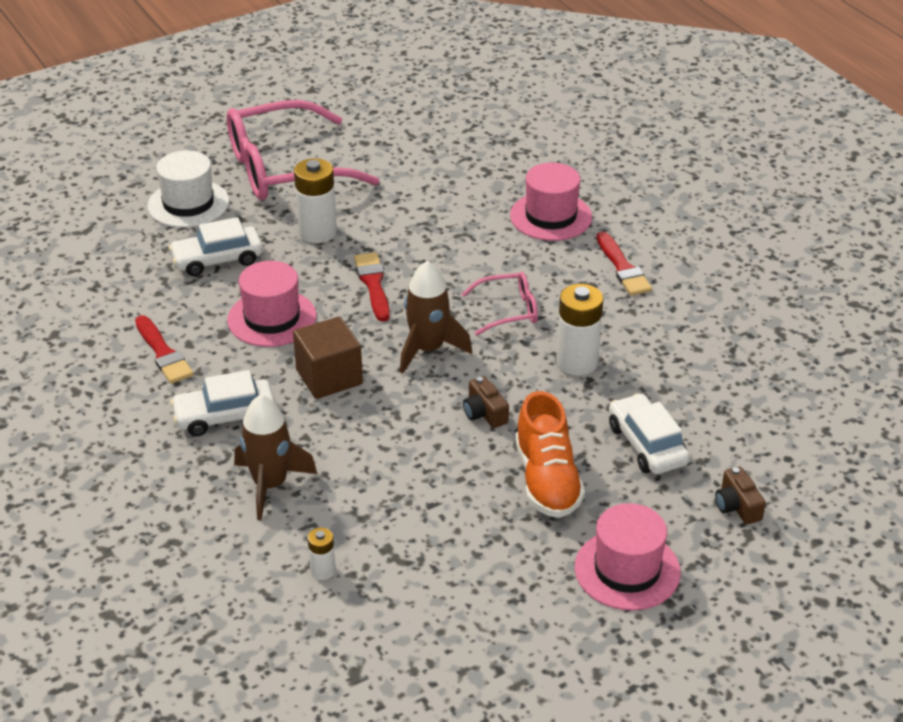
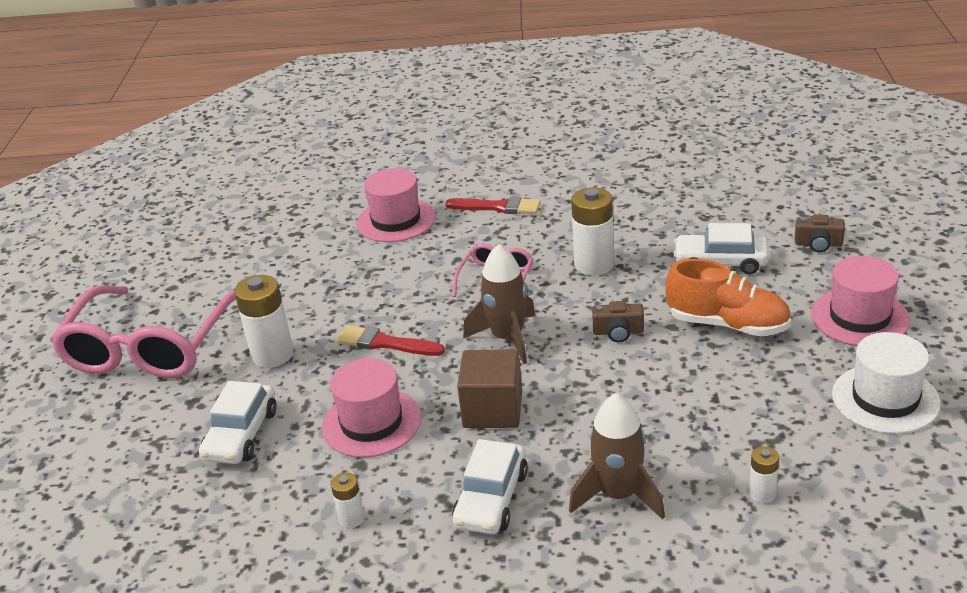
camera: 55 degrees left, 5 degrees down
red brush [135,315,194,384] -> white battery [331,473,365,528]
white hat [147,151,229,228] -> white hat moved to [832,332,941,434]

